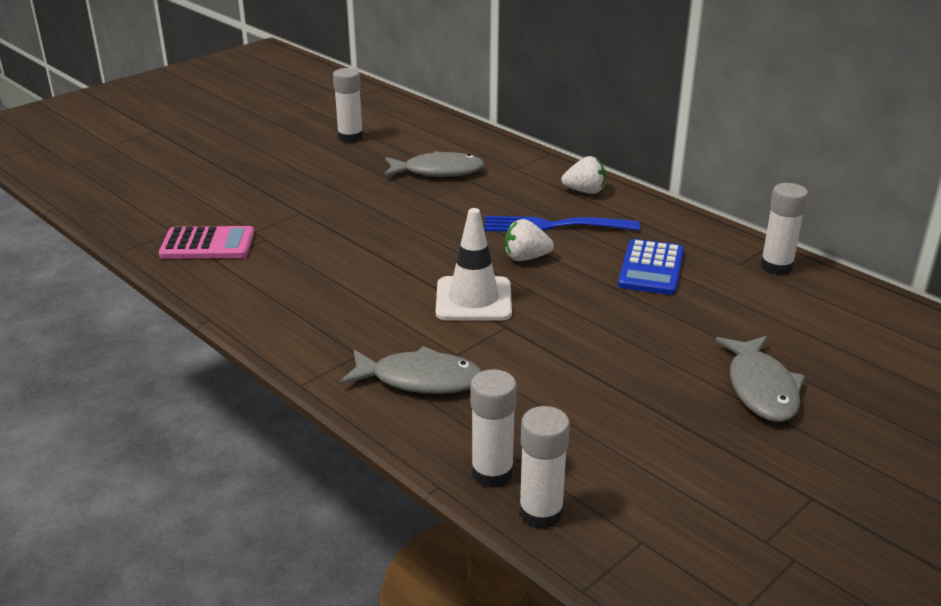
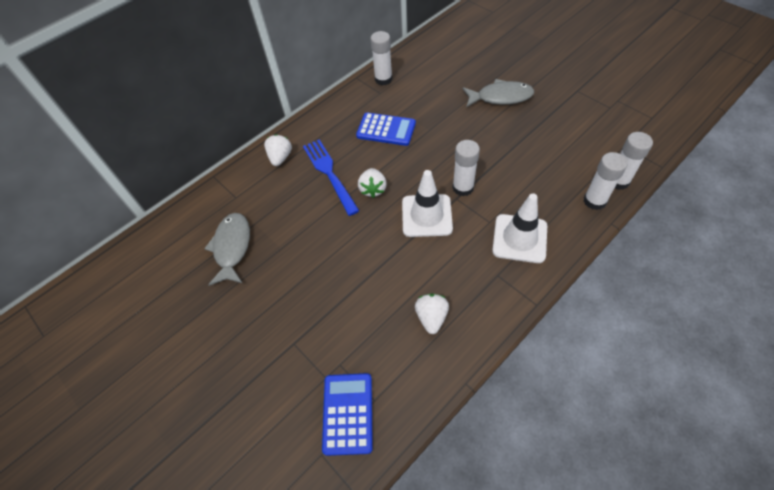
camera: 85 degrees left, 25 degrees up
pink calculator [159,226,254,259] -> blue calculator [322,373,373,456]
white glue stick [333,68,363,143] -> white glue stick moved to [452,140,480,196]
grey fish [340,346,482,394] -> white traffic cone [492,193,547,263]
blue fork [484,216,640,232] -> blue fork turned 150 degrees clockwise [303,139,360,216]
none -> white strawberry [415,293,449,334]

